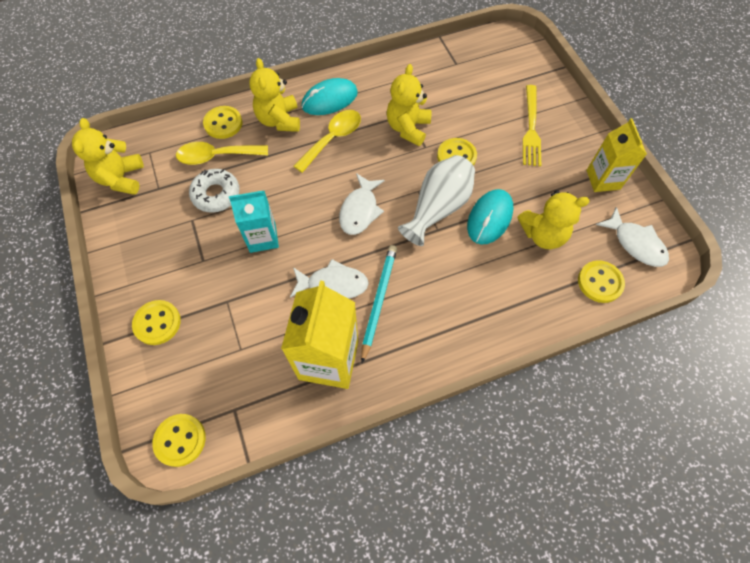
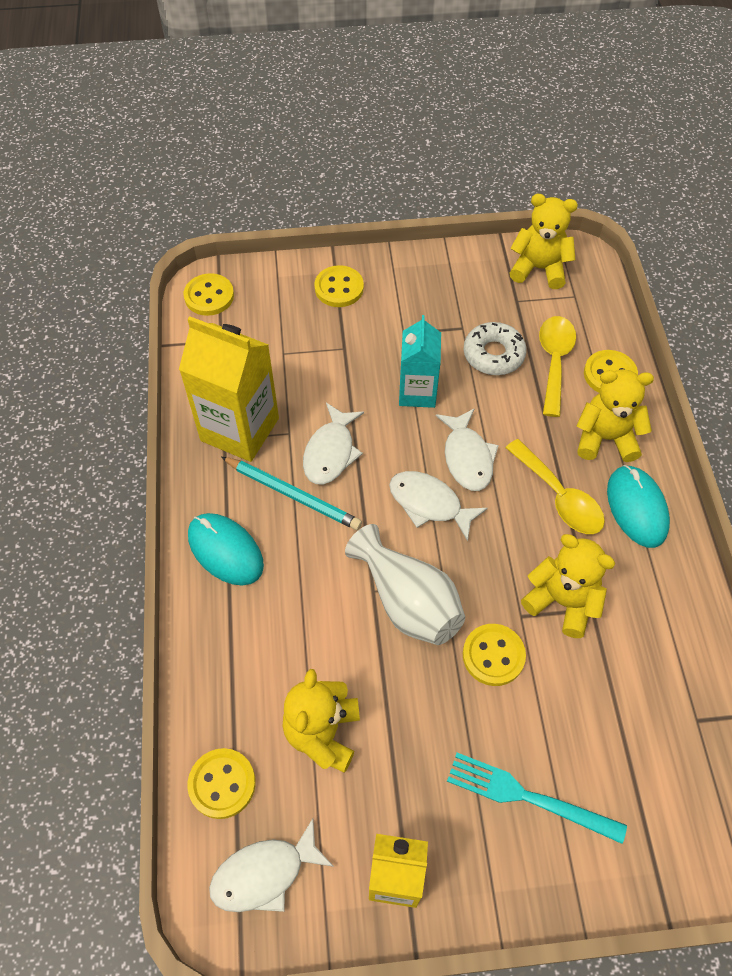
camera: 105 degrees right, 5 degrees down
turquoise mouse [467,189,513,245] -> turquoise mouse moved to [188,513,264,586]
yellow fork [523,85,541,166] -> turquoise fork [447,753,627,844]
none -> white fish [436,408,499,491]

